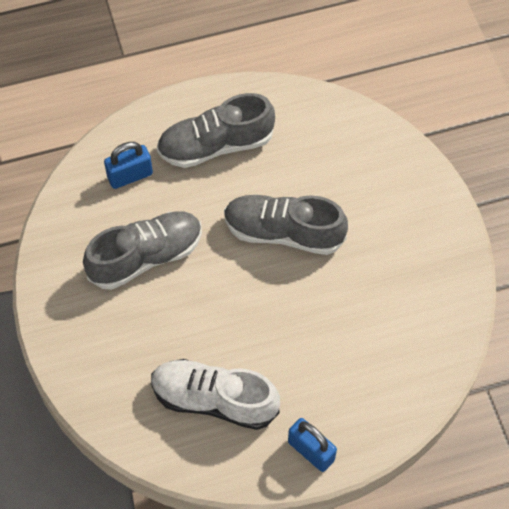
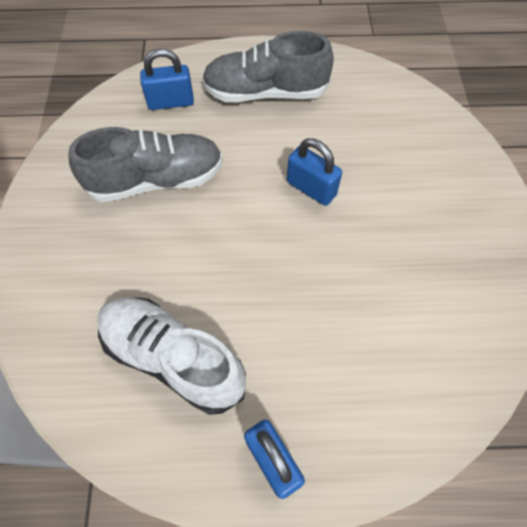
camera: 15 degrees right, 0 degrees up
grey shoe [224,195,348,255] -> blue padlock [287,138,342,206]

